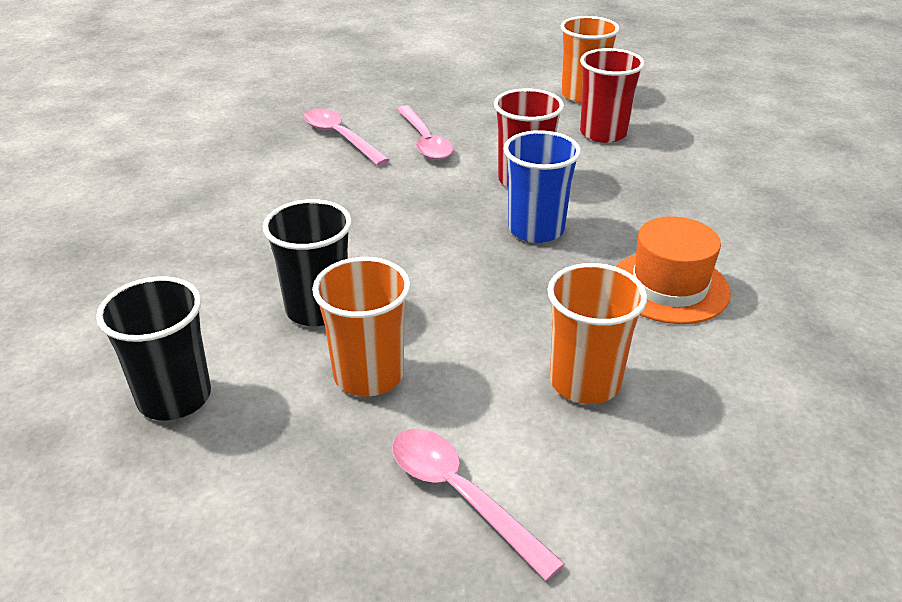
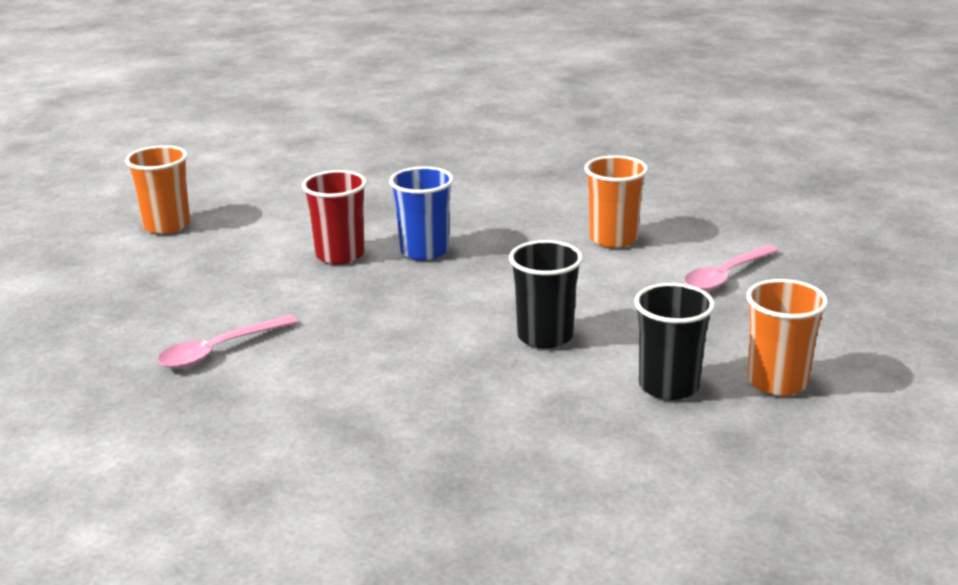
camera: 90 degrees left, 10 degrees down
orange cup [312,257,411,396] -> orange cup moved to [746,279,828,396]
pink spoon [397,105,453,160] -> none
red cup [580,48,645,143] -> none
orange hat [616,216,731,324] -> none

